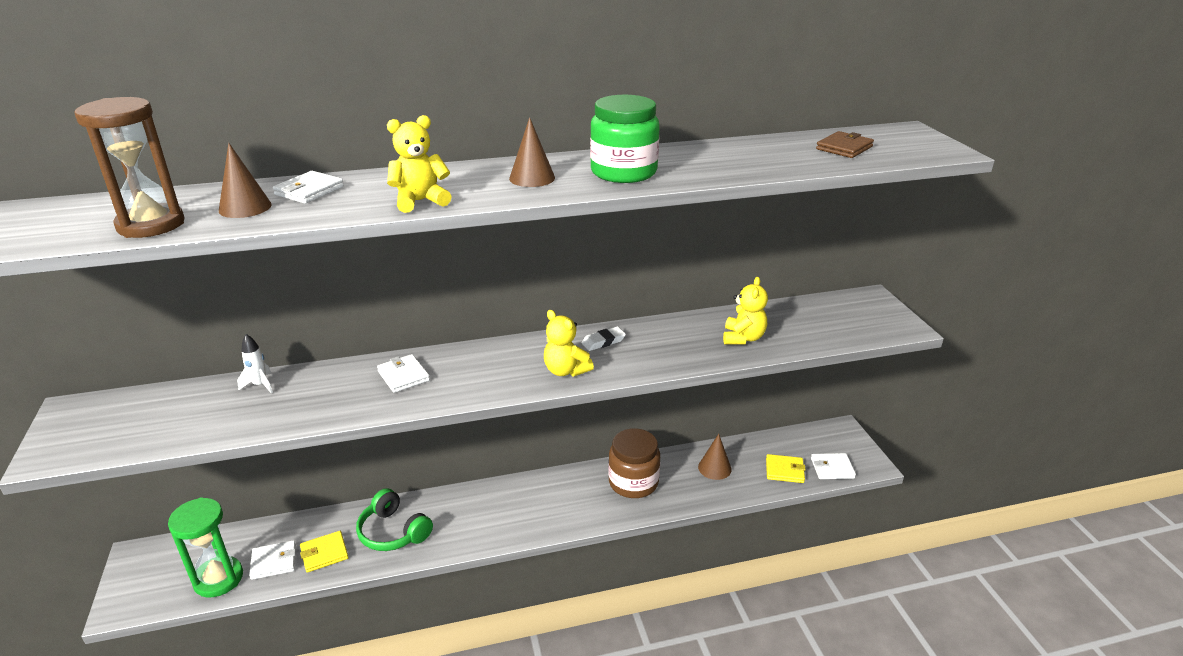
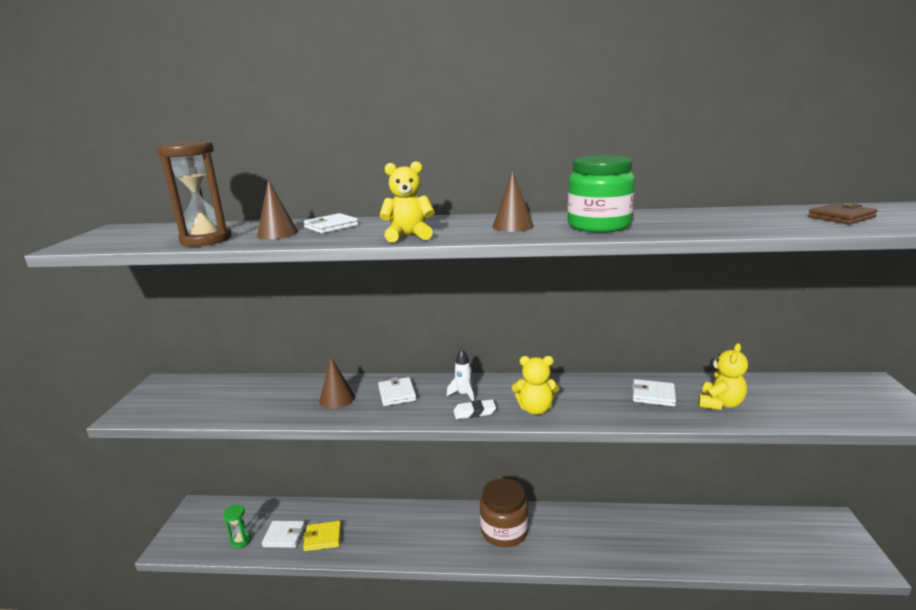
camera: 20 degrees right, 10 degrees down
green hourglass [168,497,243,597] -> green hourglass [223,504,251,548], size x0.52
white rocket [237,334,273,394] -> white rocket moved to [447,348,474,401]
green headphones [356,488,433,551] -> none
yellow teddy bear [544,310,594,377] -> yellow teddy bear turned 60 degrees counterclockwise [512,356,560,415]
white eraser [582,327,626,351] -> white eraser moved to [453,399,496,419]
brown jar [608,428,660,498] -> brown jar moved to [480,478,529,547]
brown cone [698,434,732,480] -> brown cone moved to [320,358,355,409]
yellow wallet [766,454,806,483] -> none
white wallet [811,453,856,479] -> white wallet moved to [632,379,676,406]

